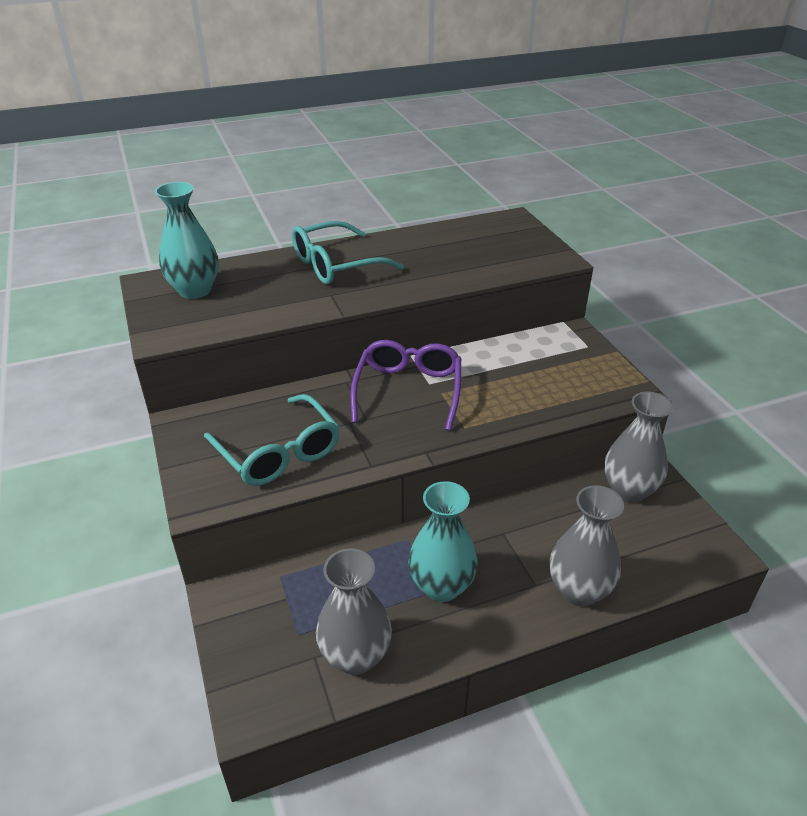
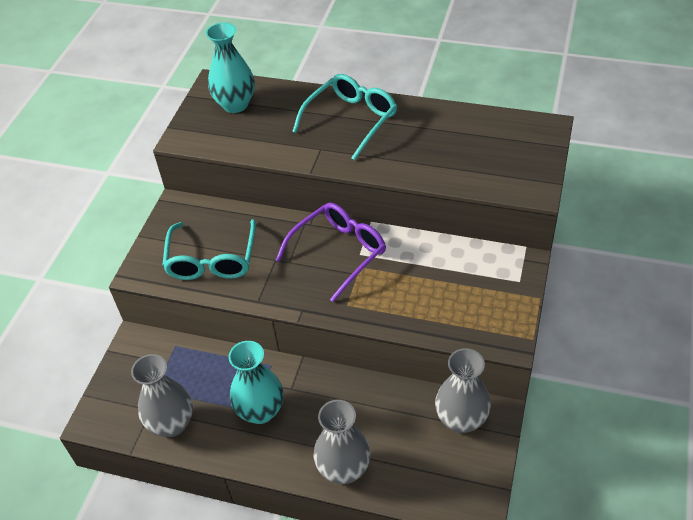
camera: 40 degrees right, 10 degrees up
turquoise glasses [292,221,404,284] -> turquoise glasses turned 120 degrees clockwise [292,74,397,160]

